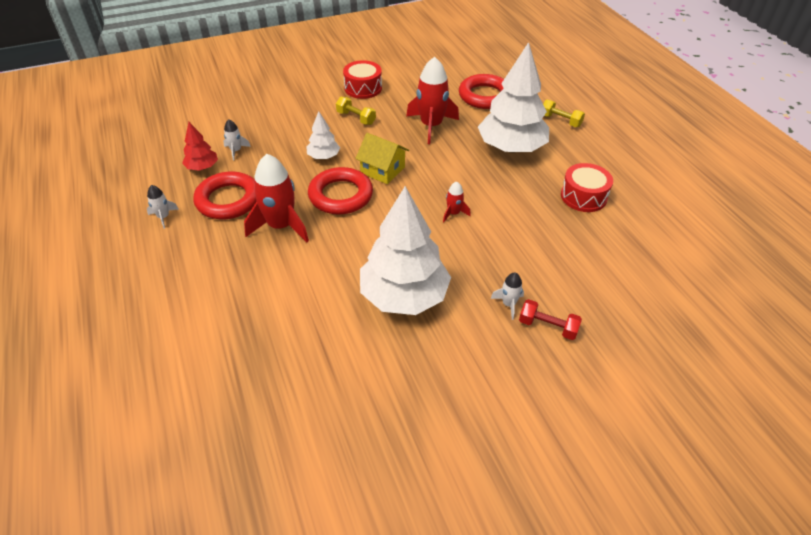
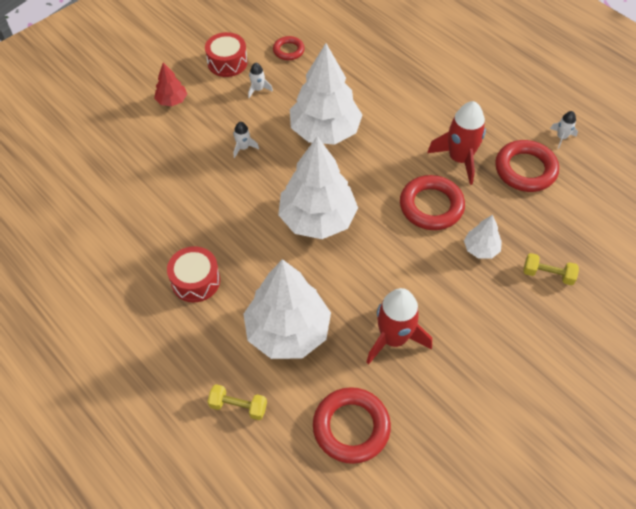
camera: 160 degrees right, 10 degrees up
red tree [182,122,218,171] -> red tree moved to [154,62,187,106]
white rocket [223,119,251,160] -> white rocket moved to [248,63,273,98]
yellow dumbbell [336,97,376,125] -> yellow dumbbell moved to [524,253,579,285]
red drum [343,60,382,99] -> red drum moved to [205,32,248,77]
yellow house [355,133,409,184] -> none
red rocket [443,181,471,222] -> white tree [278,136,358,239]
red dumbbell [519,299,582,340] -> none
none -> red ring [273,36,305,60]

